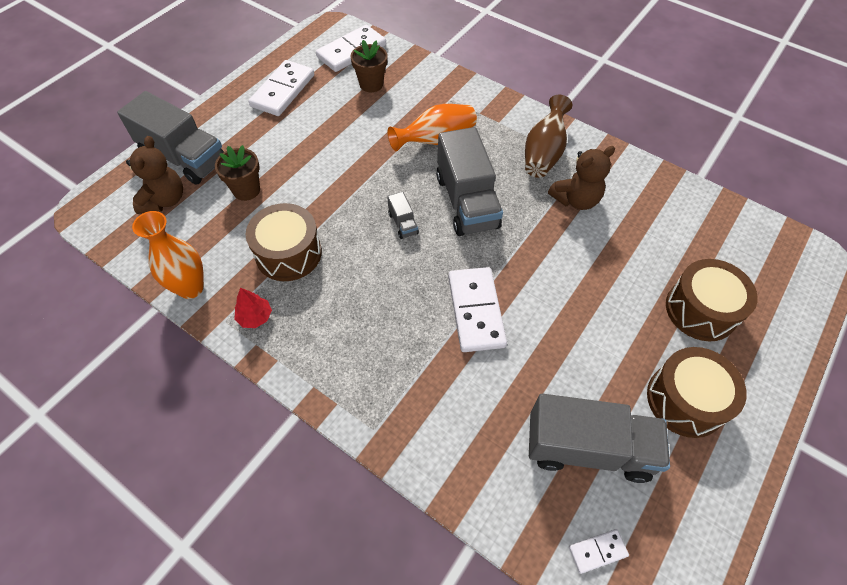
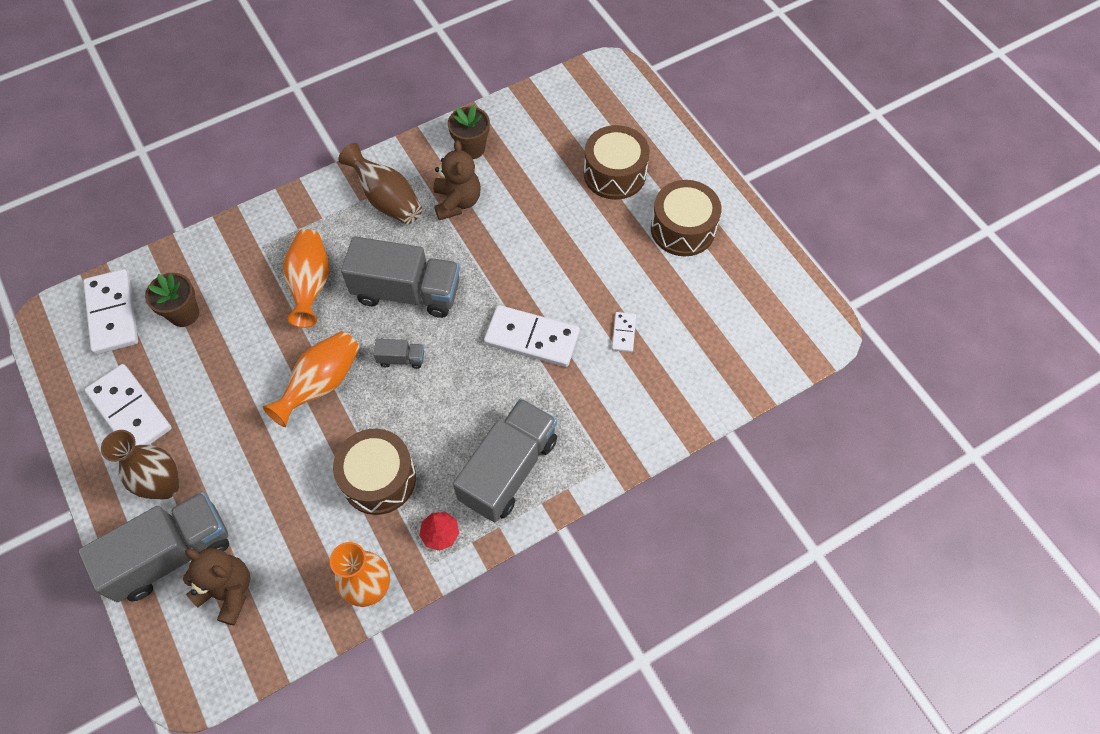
camera: 65 degrees left, 5 degrees up
brown flower pot [215,145,260,201] -> brown flower pot moved to [448,105,490,159]
grey truck [529,394,670,483] -> grey truck moved to [453,398,557,522]
white domino [569,529,629,574] -> white domino moved to [612,312,636,352]
none -> brown vase [101,430,179,500]
none -> orange vase [263,331,359,427]

